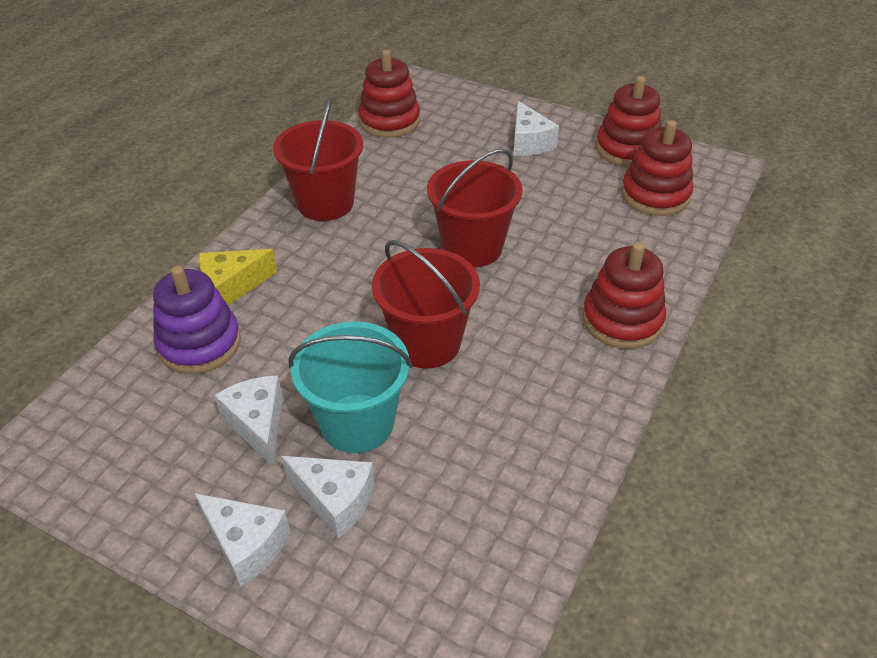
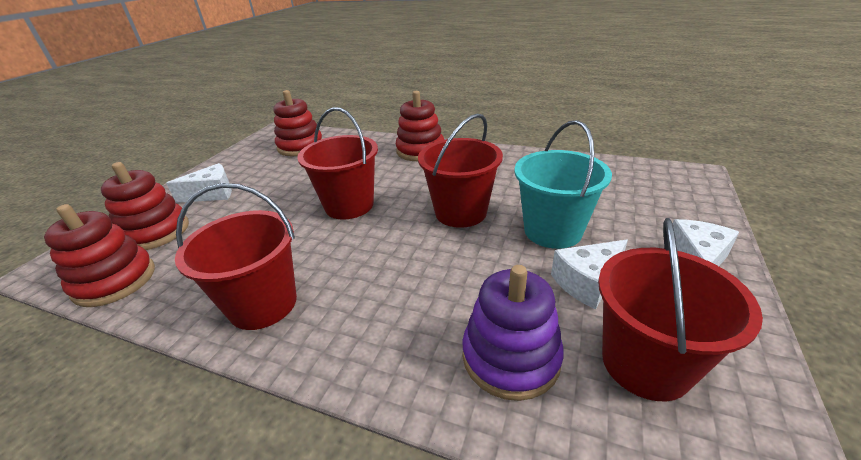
camera: 95 degrees left, 10 degrees down
yellow cheese [199,249,277,306] -> none
white cheese [281,456,375,539] -> none
red stacking toy [596,76,662,167] -> red stacking toy moved to [101,162,189,250]
none -> red bucket [598,218,763,401]

